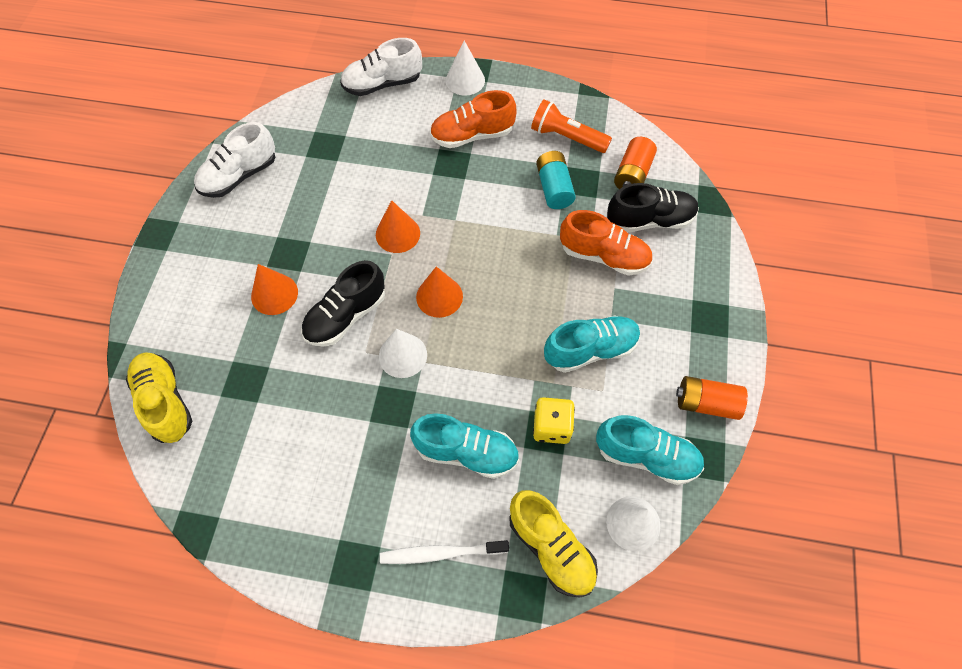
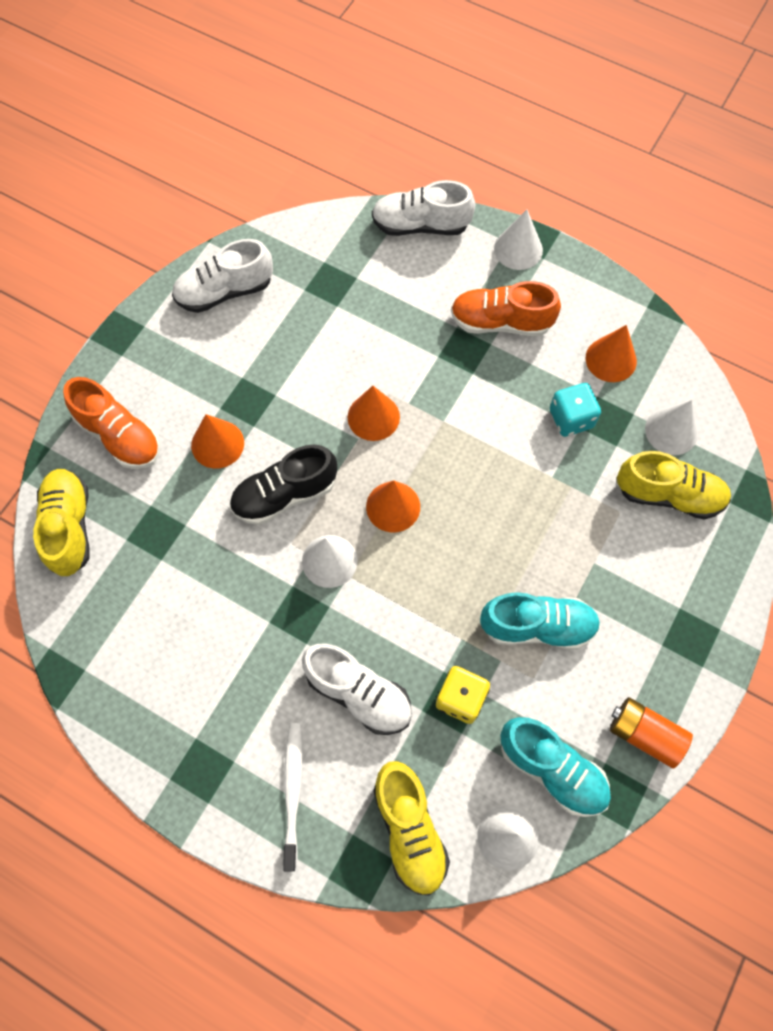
camera: 20 degrees right, 5 degrees up
white toothbrush [380,540,509,564] -> white toothbrush turned 75 degrees clockwise [283,723,303,871]
turquoise shoe [410,413,519,479] -> white shoe [302,644,412,735]
orange flashlight [531,99,612,153] -> orange cone [586,325,637,382]
turquoise battery [536,151,576,209] -> turquoise dice [550,383,601,437]
orange shoe [560,210,653,276] -> orange shoe moved to [63,377,160,469]
black shoe [607,183,699,232] -> yellow shoe [617,451,731,520]
orange battery [614,137,657,189] -> white cone [645,400,698,455]

